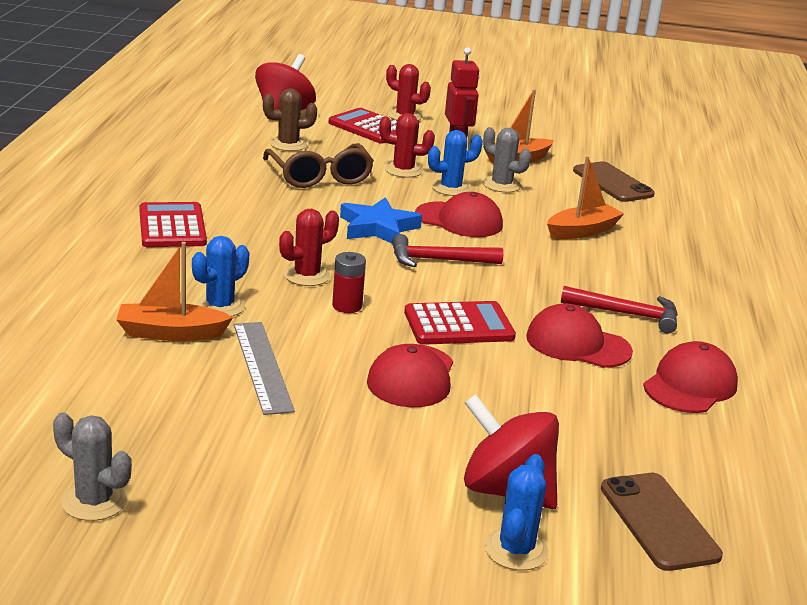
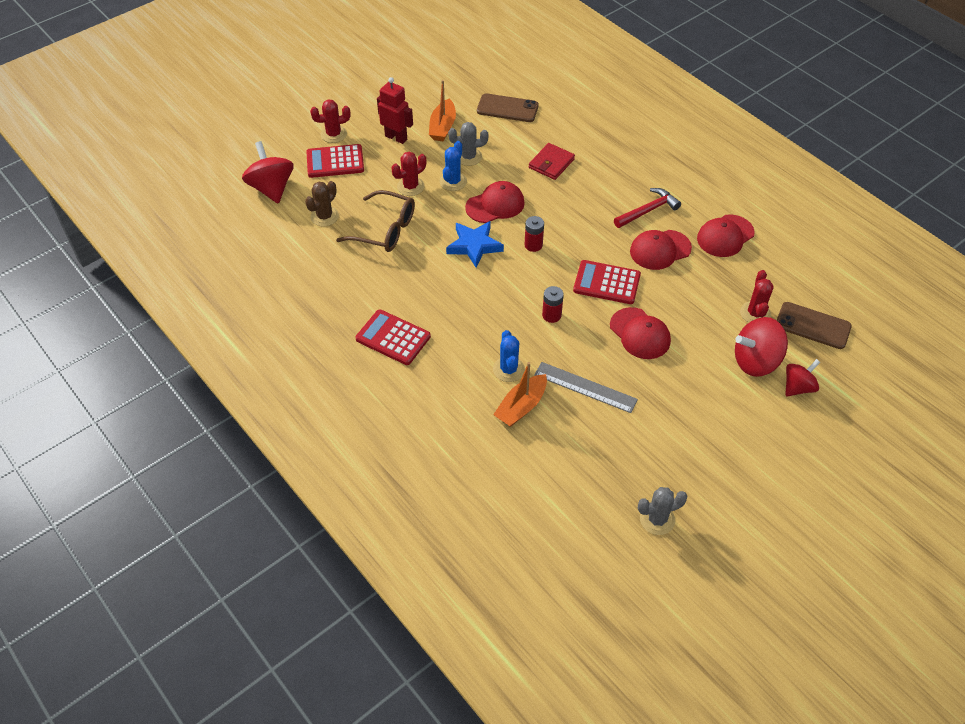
camera: 45 degrees left, 25 degrees up
red cactus [279,209,339,286] -> red cactus moved to [740,270,774,323]
red hammer [392,234,503,268] -> red battery [525,216,544,252]
red calculator [404,301,516,345] -> red calculator turned 105 degrees counterclockwise [573,260,641,304]
blue cactus [484,454,549,570] -> red spinning top [785,359,820,397]
orange boat [547,156,624,239] -> red wallet [529,143,575,180]
red cap [643,341,738,413] -> red cap turned 120 degrees counterclockwise [697,214,755,257]

